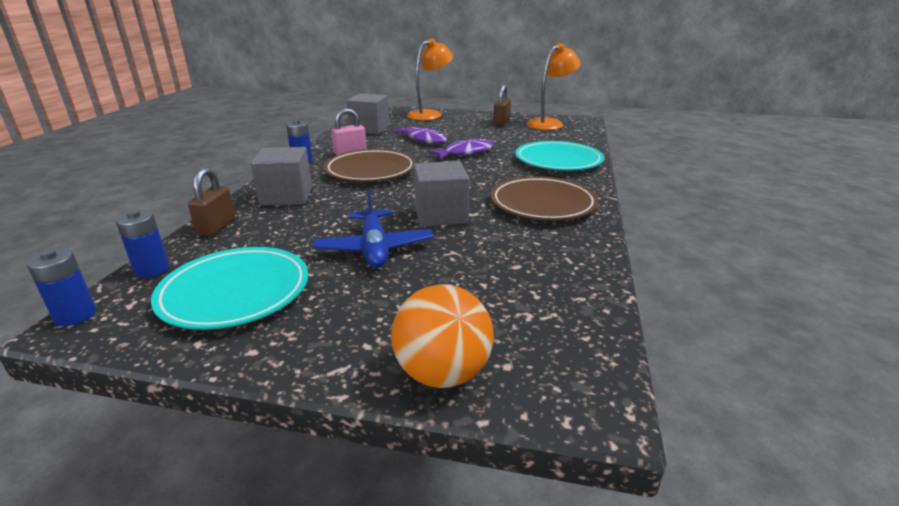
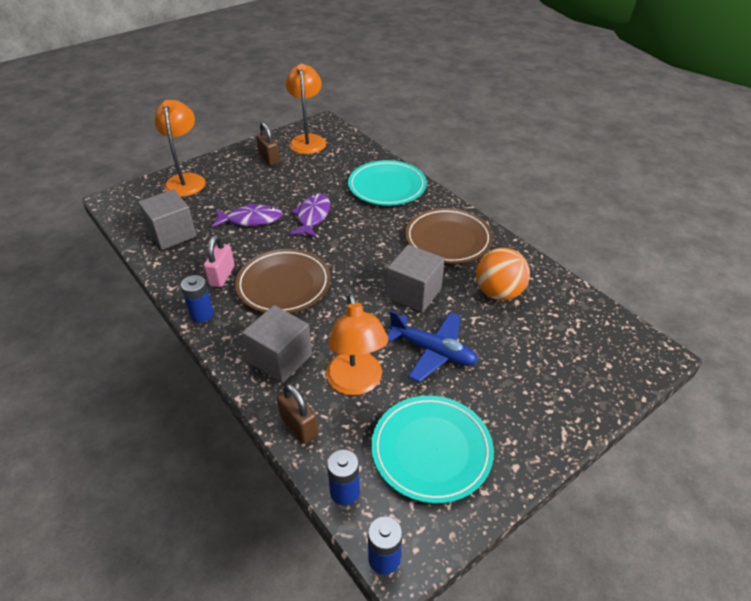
camera: 50 degrees left, 15 degrees up
orange ball [391,284,494,388] -> orange ball moved to [476,248,530,301]
none -> orange lamp [326,293,389,395]

